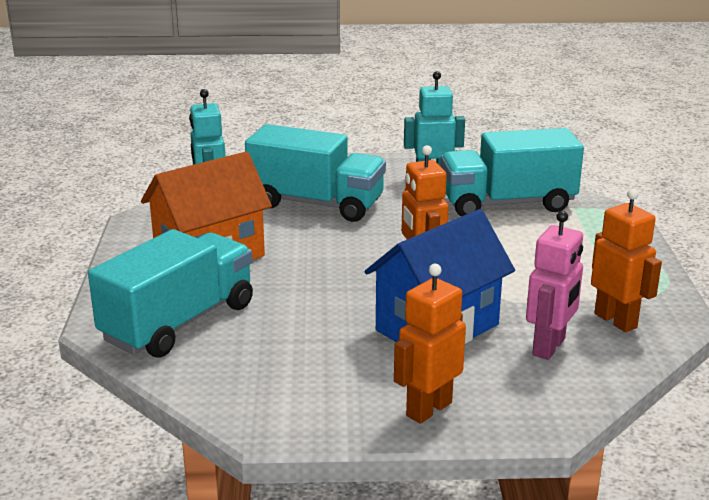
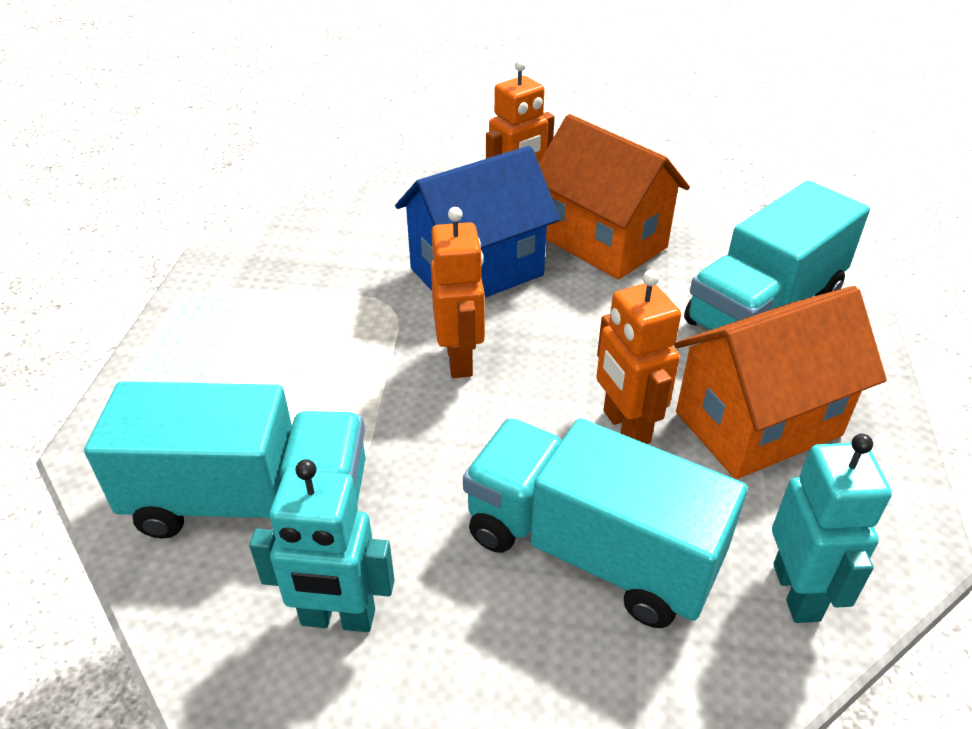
camera: 170 degrees left, 15 degrees up
pink robot [526,211,583,360] -> none
orange robot [591,189,662,332] -> orange robot moved to [596,270,681,444]
none -> orange house [539,114,690,280]

